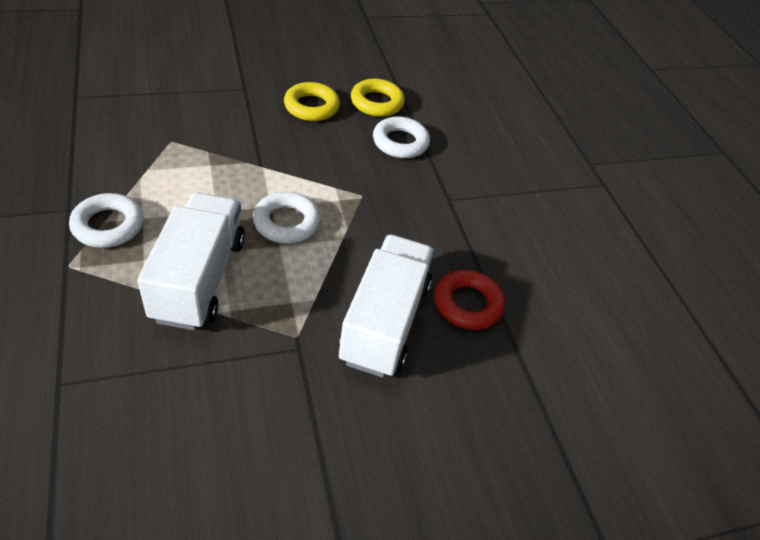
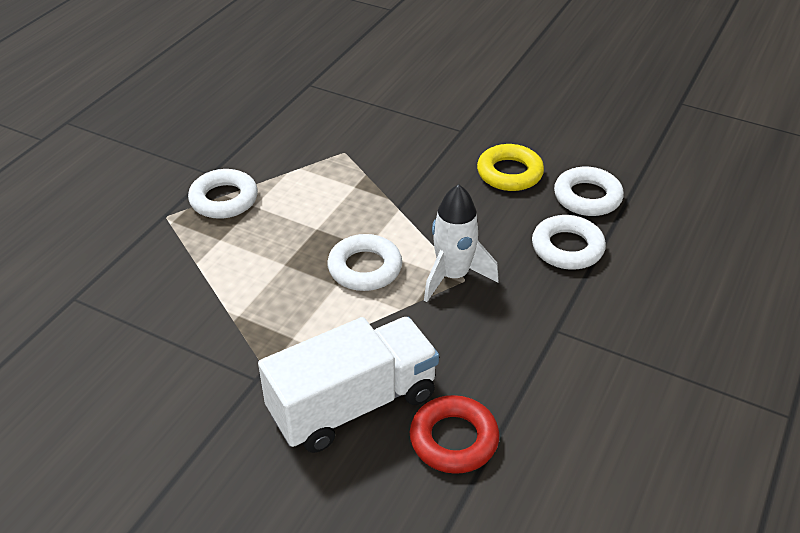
camera: 50 degrees right, 5 degrees down
white truck [137,192,245,330] -> none
yellow ring [351,79,405,117] -> white ring [554,167,624,216]
none -> white rocket [424,184,499,302]

